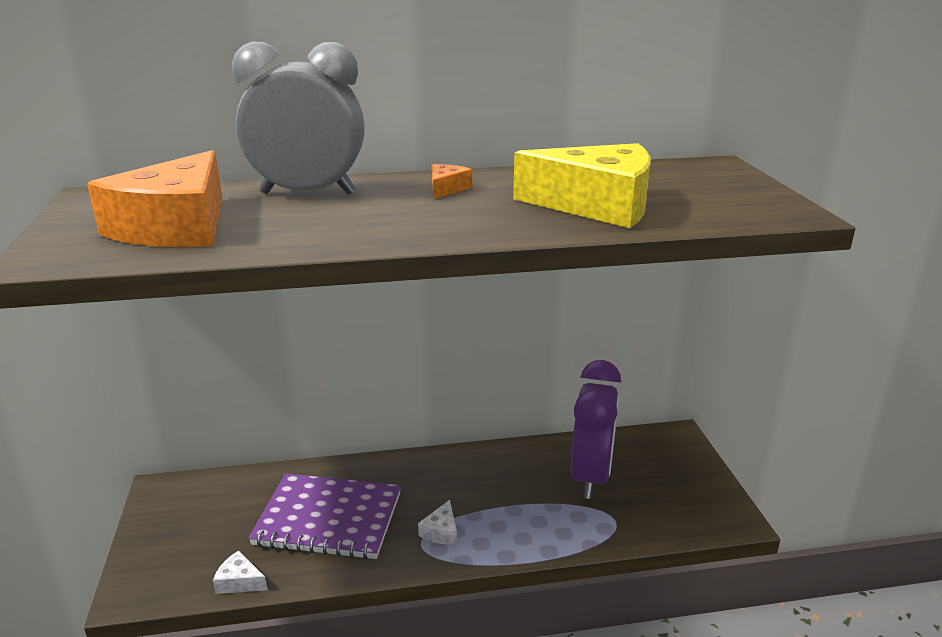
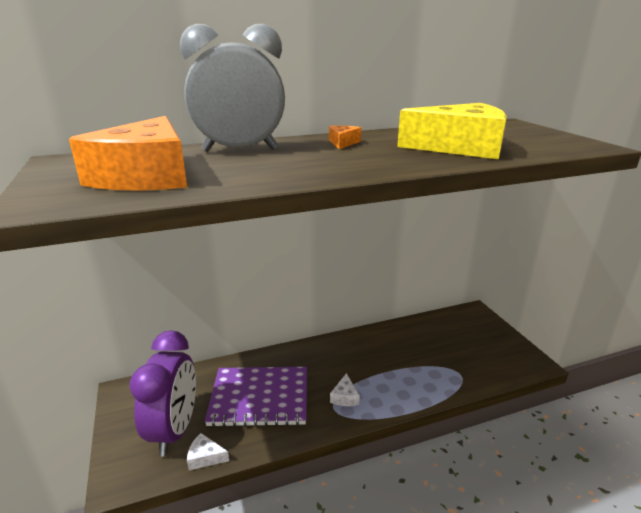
camera: 10 degrees left, 0 degrees up
purple clock [571,360,621,499] -> purple clock moved to [130,330,196,457]

